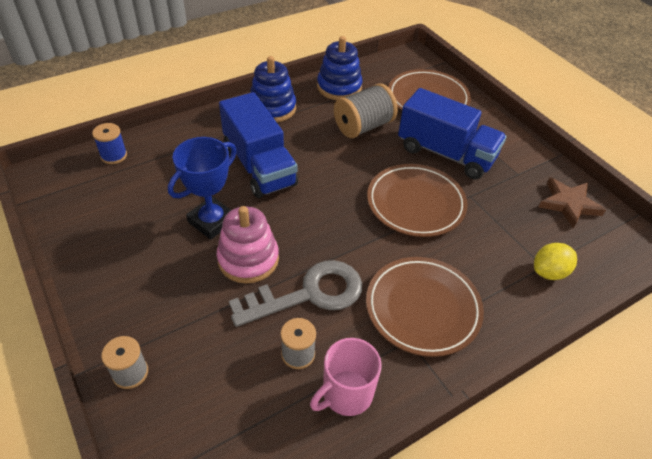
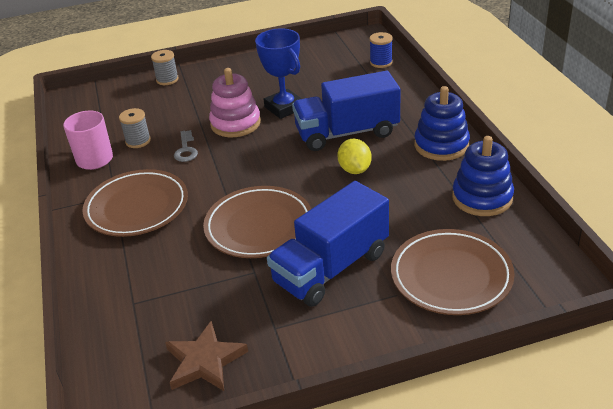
camera: 110 degrees right, 10 degrees down
grey key [229,260,362,327] -> grey key [174,130,198,162], size x0.48
grey spool [334,83,398,138] -> none
yellow lemon [534,243,577,280] -> yellow lemon moved to [337,139,372,174]

